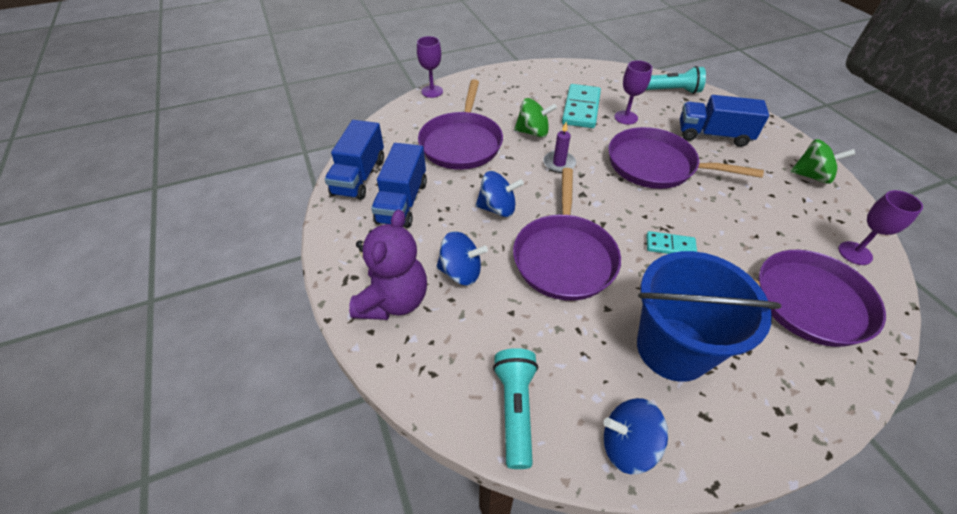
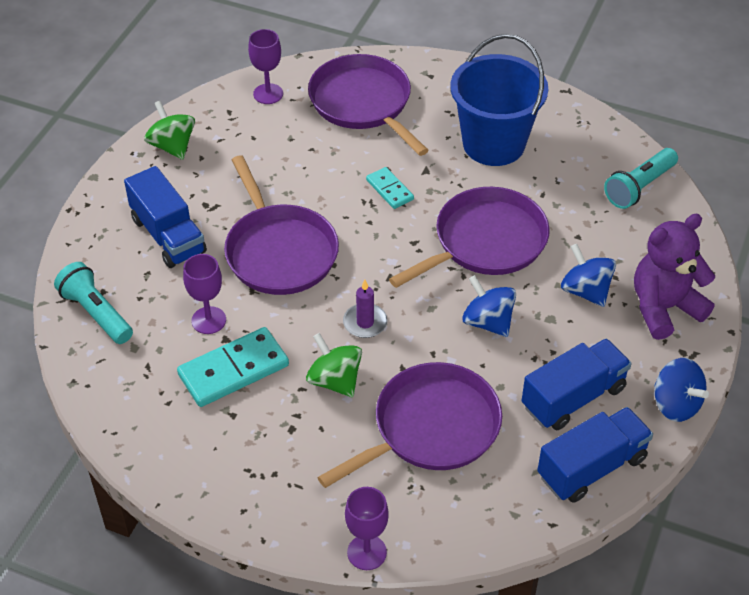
camera: 135 degrees left, 0 degrees up
blue spinning top [603,398,668,474] -> blue spinning top moved to [654,358,709,422]

